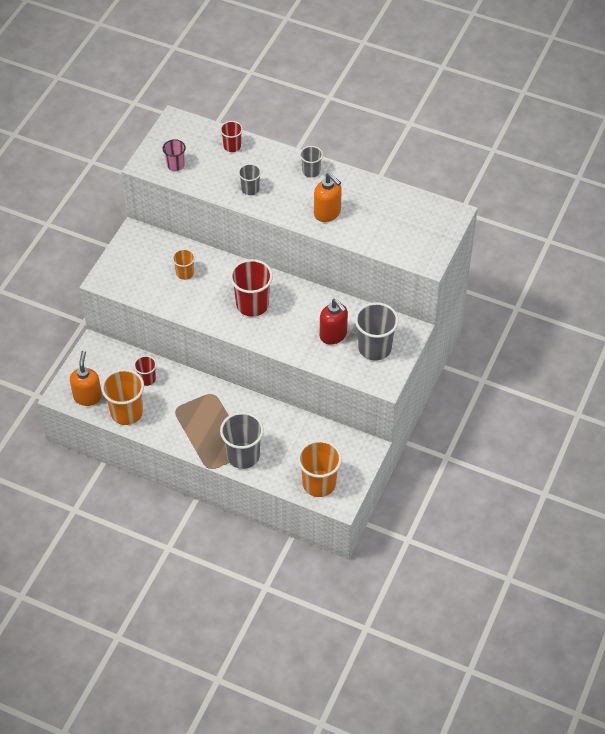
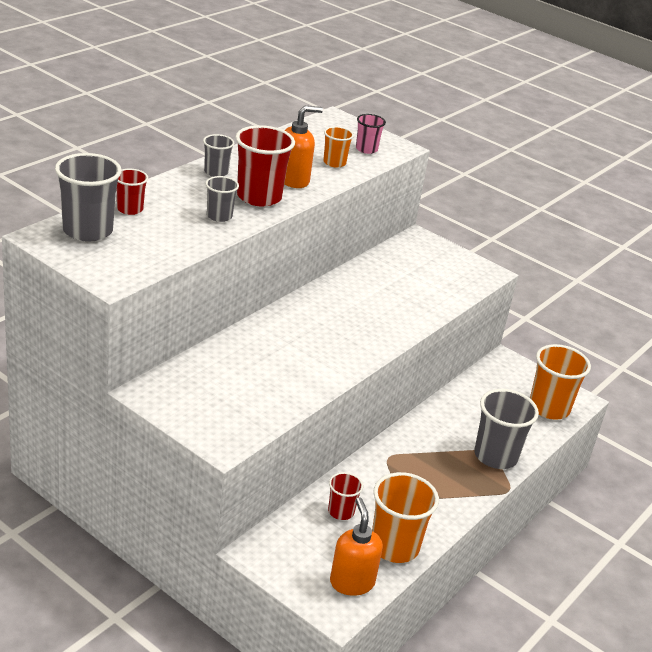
camera: 80 degrees left, 20 degrees down
orange soap dispenser [70,351,102,406] -> orange soap dispenser turned 60 degrees clockwise [330,497,383,596]
pink cup [163,139,186,171] -> pink cup moved to [356,114,386,154]
orange cup [172,249,195,280] -> orange cup moved to [323,126,354,168]
red cup [230,259,273,317] -> red cup moved to [235,125,295,207]
red soap dispenser [320,299,348,345] -> none
grey cup [355,302,399,361] -> grey cup moved to [55,153,122,242]

